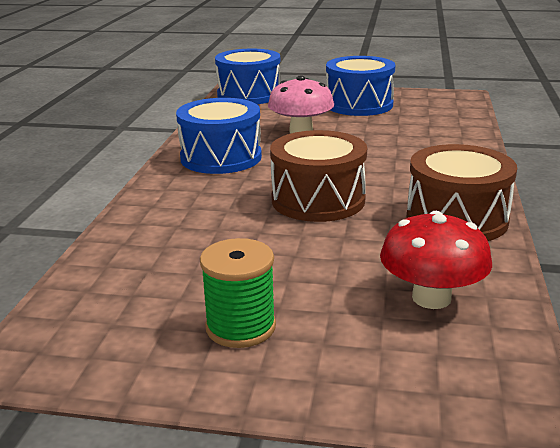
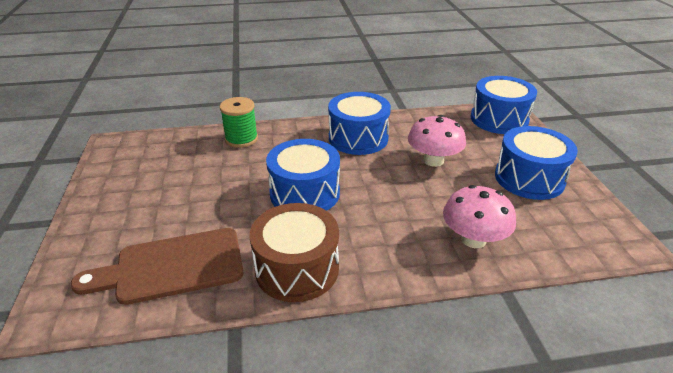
camera: 70 degrees right, 10 degrees up
green spool [200,238,276,348] -> green spool moved to [220,97,258,148]
brown drum [270,130,367,222] -> blue drum [266,139,340,211]
red mushroom [380,211,492,309] -> brown cutting board [71,228,243,305]
none -> pink mushroom [443,185,516,248]

